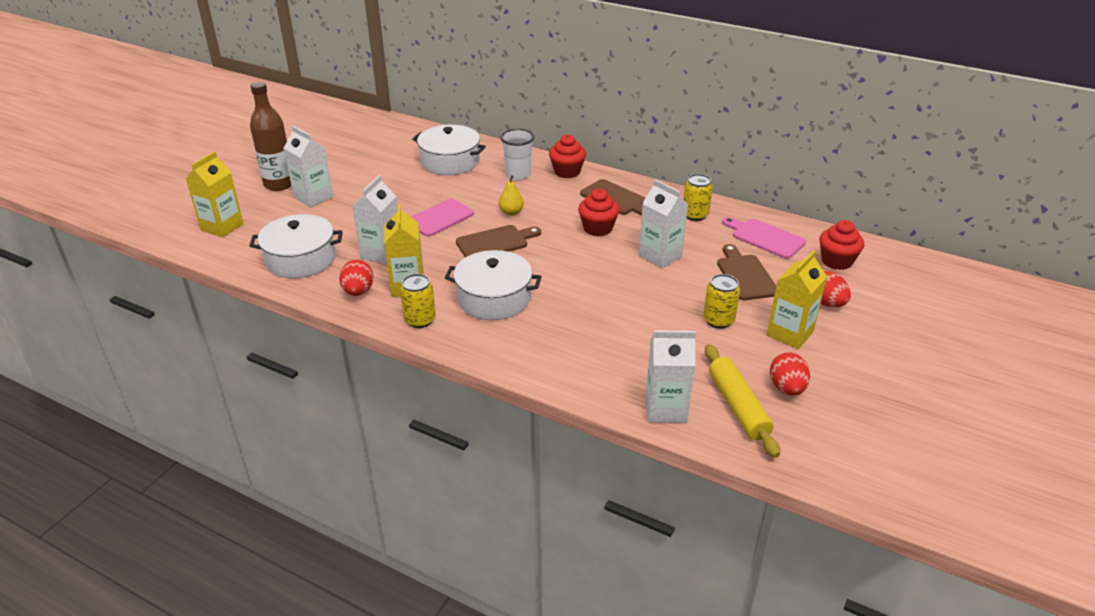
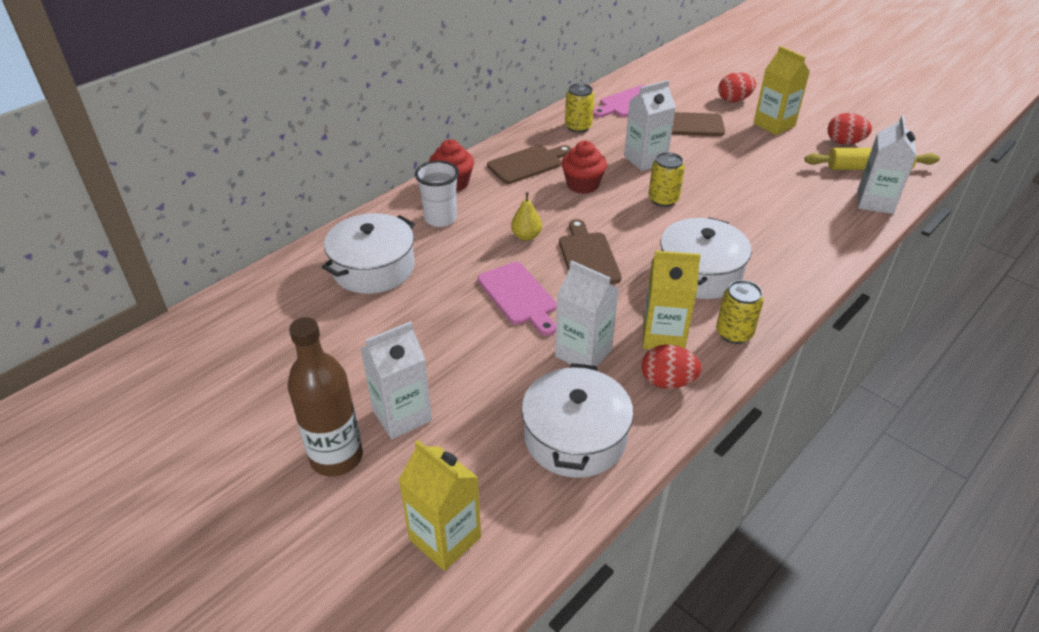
camera: 75 degrees left, 5 degrees up
yellow can [703,274,740,329] -> yellow can moved to [648,152,685,207]
red cupcake [819,220,864,270] -> none

